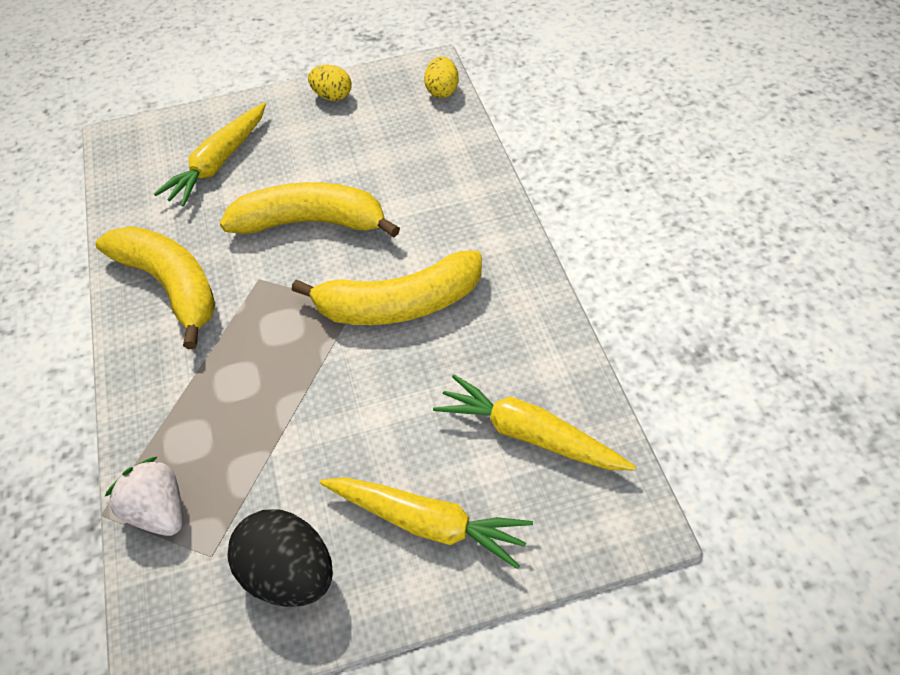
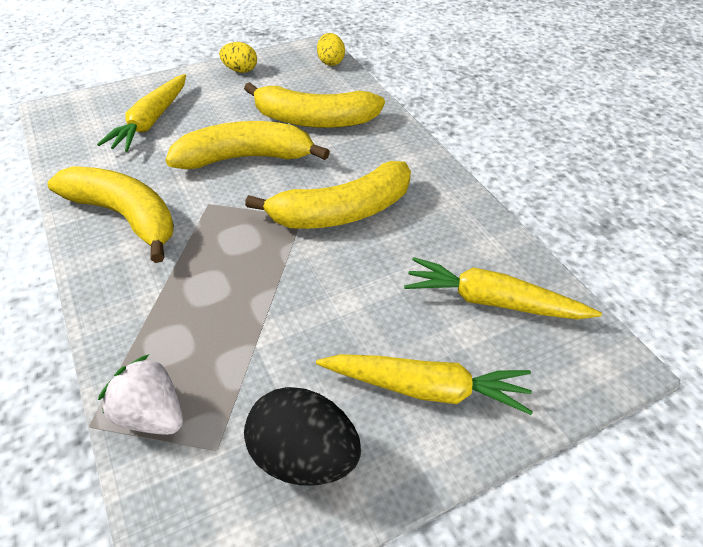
camera: 15 degrees left, 5 degrees down
none -> yellow banana [244,82,385,128]

